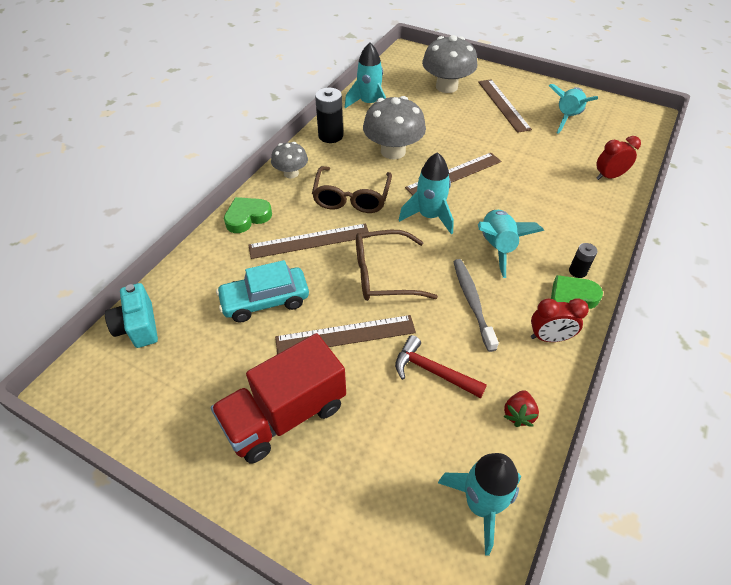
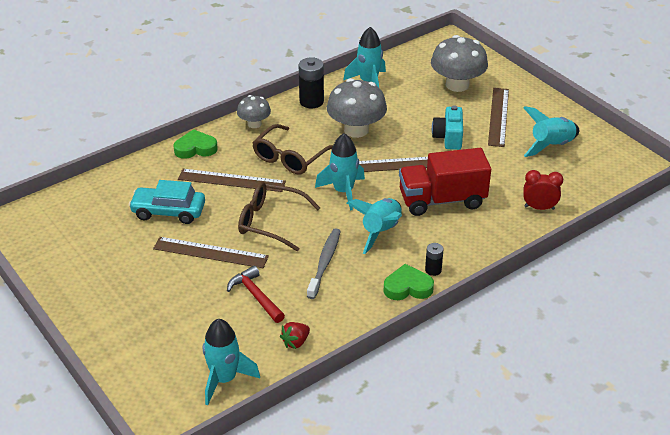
camera: 25 degrees right, 10 degrees down
turquoise camera [105,283,158,348] -> turquoise camera moved to [432,105,463,150]
red truck [211,333,346,463] -> red truck moved to [399,148,491,216]
red clock [531,298,589,342] -> none

